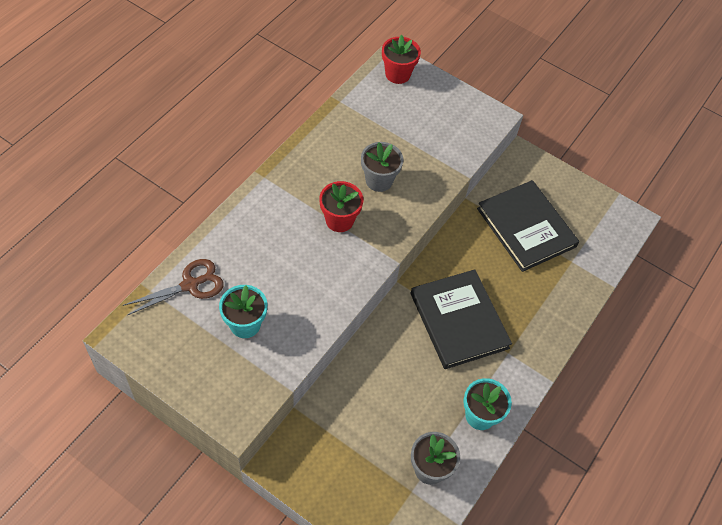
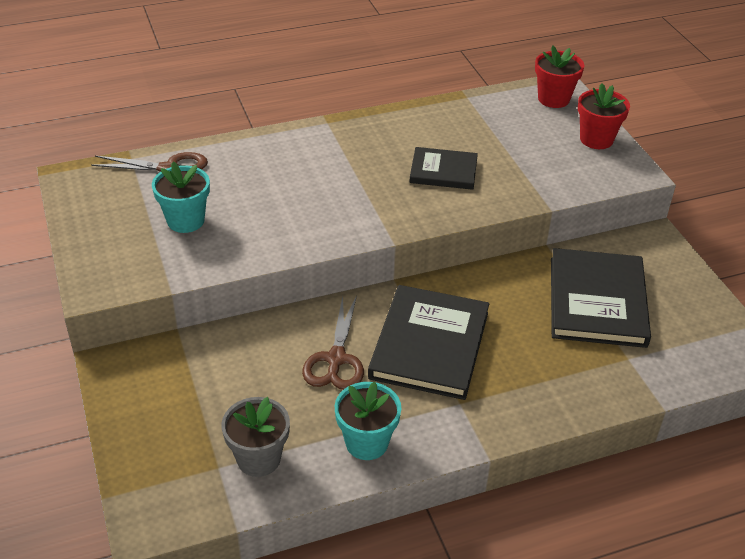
camera: 40 degrees right, 15 degrees down
red flower pot [319,181,363,232] -> red flower pot moved to [578,83,630,149]
grey flower pot [361,142,404,192] -> black book [409,147,478,190]
none -> brown scissors [302,296,364,390]

